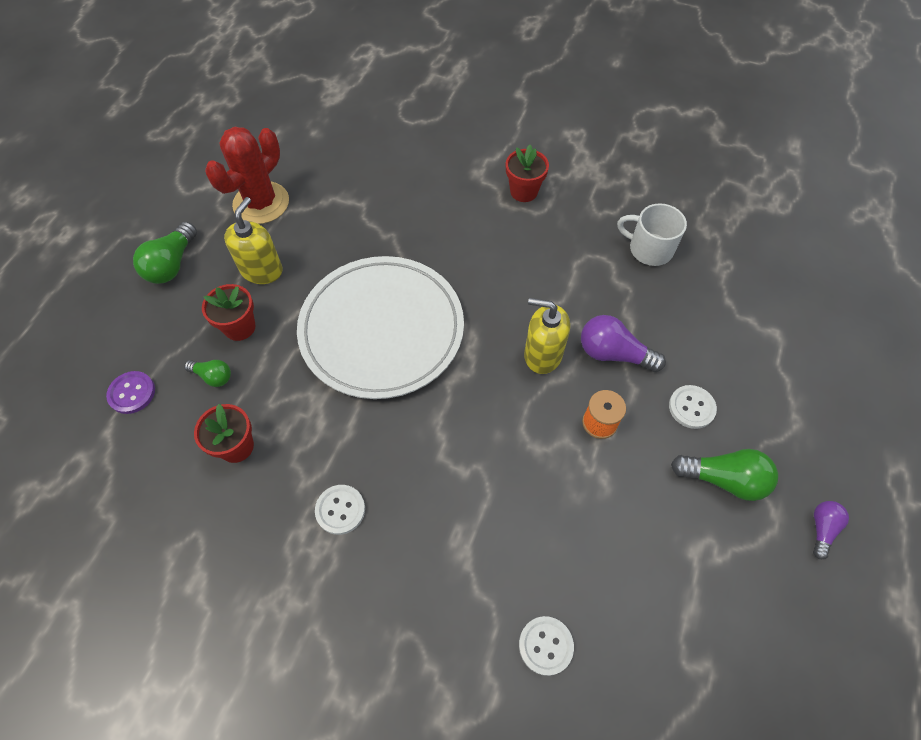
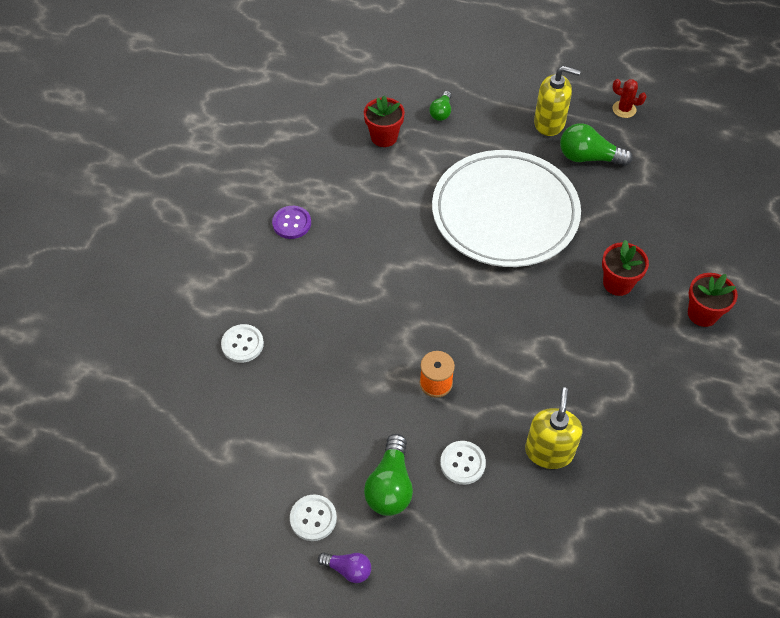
camera: 85 degrees right, 5 degrees down
purple button [106,371,155,414] -> purple button moved to [272,206,311,239]
green light bulb [133,222,197,284] -> green light bulb moved to [560,123,633,166]
red flower pot [202,284,256,341] -> red flower pot moved to [602,240,649,296]
red cactus [205,127,289,224] -> red cactus [612,79,647,118], size x0.46
white button [315,485,365,535] -> white button moved to [290,494,337,541]
yellow soap dispenser [524,298,570,374] -> yellow soap dispenser moved to [525,388,583,469]
purple light bulb [581,315,666,372] -> none
white mug [617,203,687,266] -> none

